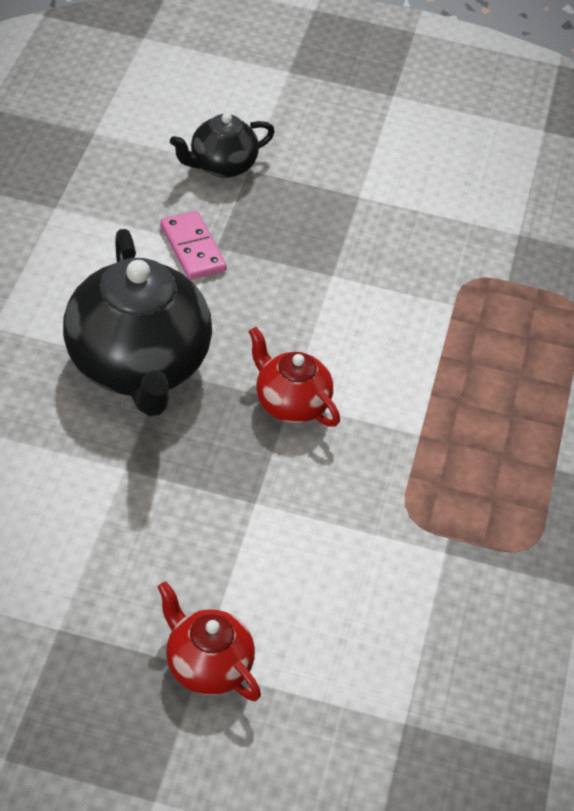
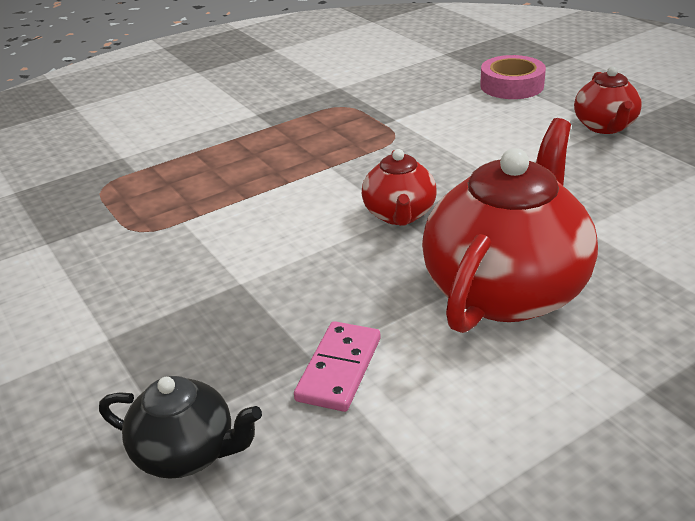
camera: 130 degrees left, 15 degrees down
black teapot [63,229,212,416] -> red teapot [422,118,598,333]
none -> pink tape [480,55,546,99]

